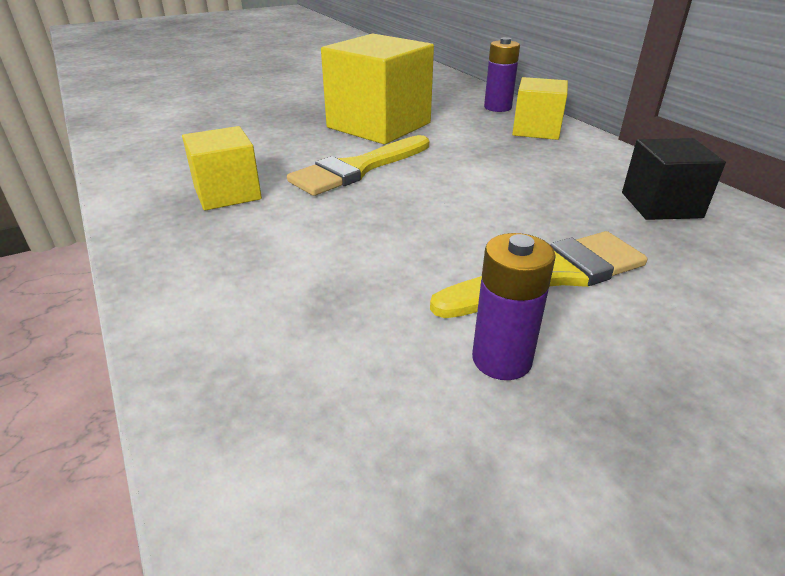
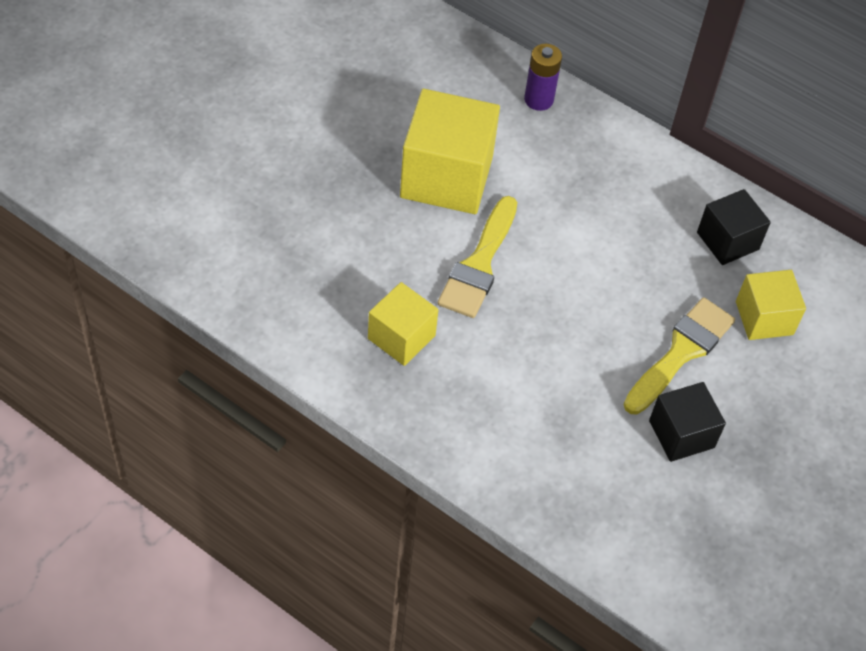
camera: 30 degrees left, 20 degrees up
purple battery [472,233,556,380] -> black cube [649,382,726,462]
yellow cube [512,77,568,140] -> yellow cube moved to [736,270,806,340]

